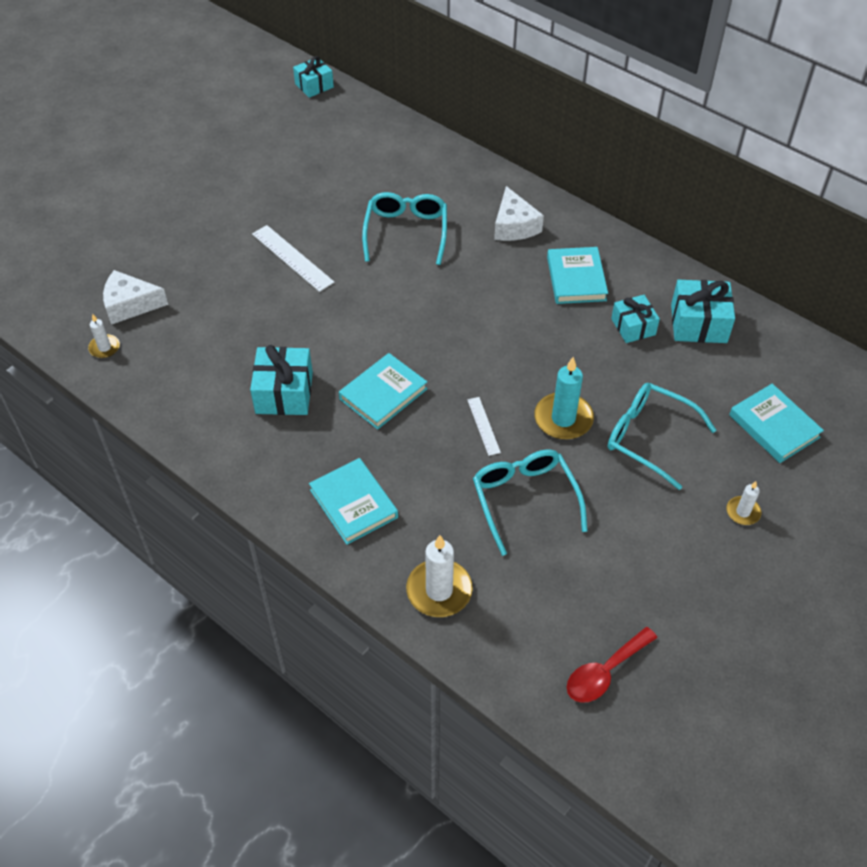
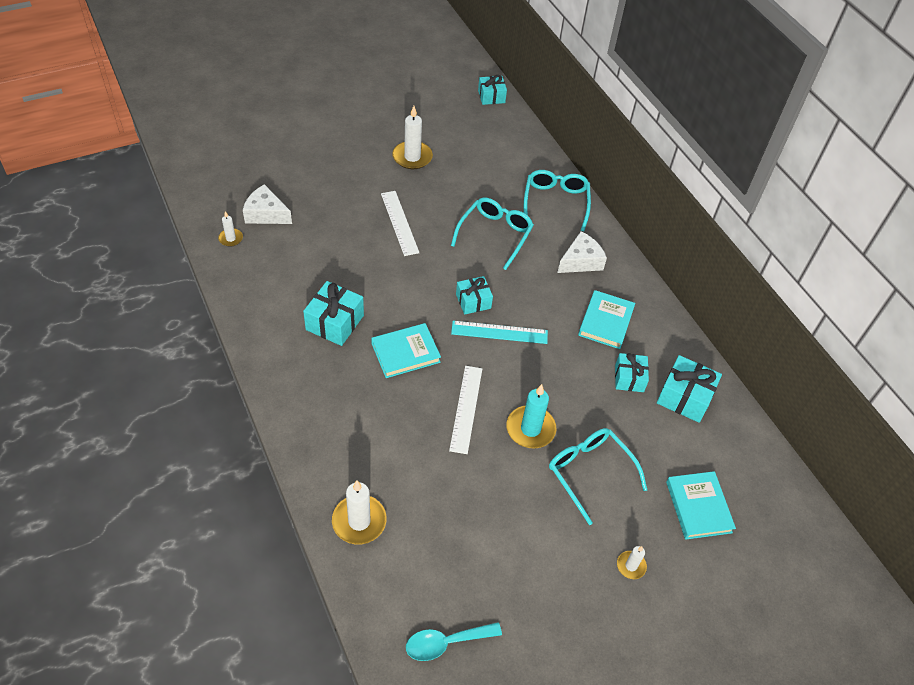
camera: 20 degrees right, 0 degrees up
turquoise book [309,458,398,545] -> none
white ruler [467,397,501,456] -> white ruler [449,366,482,454], size x1.69
turquoise glasses [473,450,587,556] -> turquoise glasses moved to [524,170,591,231]
white cheese [494,186,544,241] -> white cheese turned 135 degrees counterclockwise [557,231,607,273]
red spoon [567,627,657,703] -> turquoise spoon [406,622,502,661]
none -> white candle [392,106,433,169]
none -> turquoise ruler [451,321,548,344]
none -> turquoise gift [456,276,493,315]

